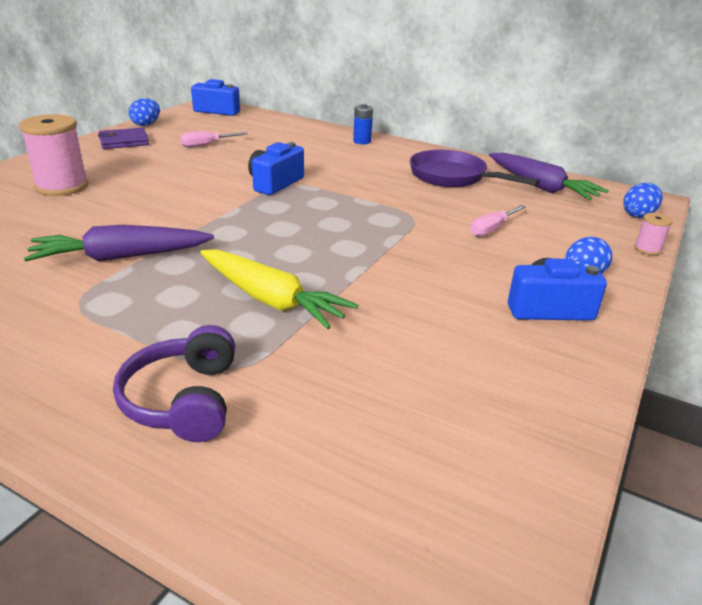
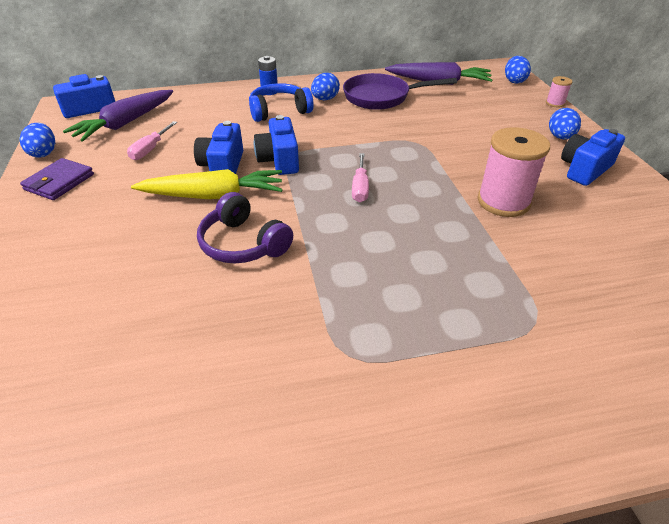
camera: 40 degrees left, 10 degrees up
pink spool [19,114,88,196] -> pink spool moved to [478,127,550,217]
purple carrot [24,225,214,262] -> purple carrot moved to [63,90,173,142]
purple headphones [113,325,235,442] -> purple headphones moved to [197,192,293,263]
yellow carrot [200,249,358,329] -> yellow carrot moved to [131,169,282,199]
pink screwdriver [470,205,525,237] -> pink screwdriver moved to [352,153,369,202]
none -> blue camera [194,121,243,174]
none -> blue headphones [249,83,314,122]
none -> blue egg [311,73,340,100]

